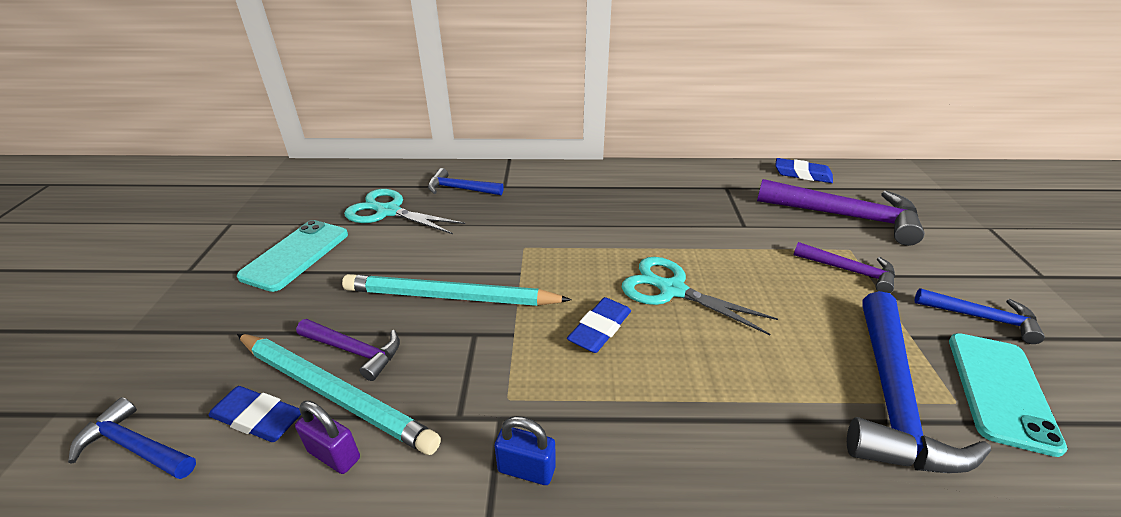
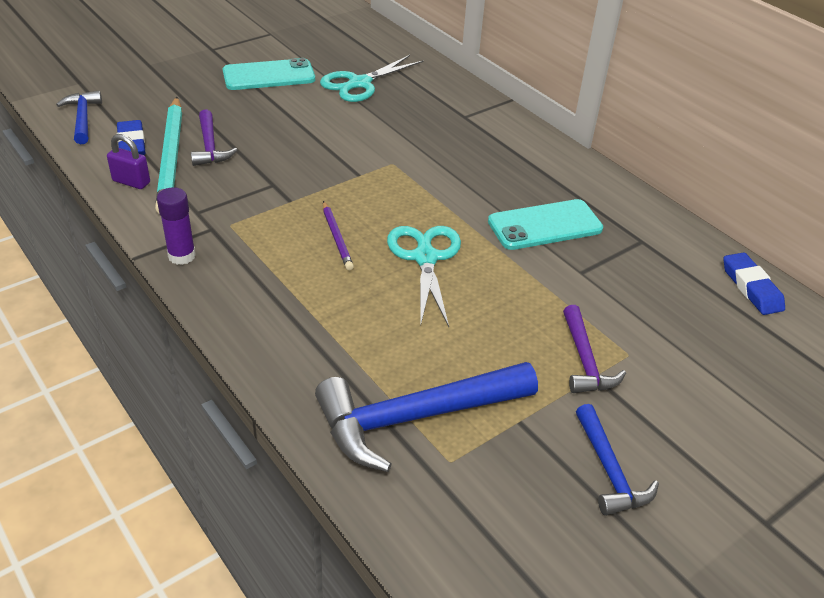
camera: 50 degrees right, 5 degrees up
purple padlock [295,401,360,474] -> purple padlock turned 60 degrees counterclockwise [107,134,150,189]
turquoise pencil [342,274,572,306] -> none
turquoise scissors [344,189,465,234] -> turquoise scissors turned 120 degrees counterclockwise [320,55,424,102]
blue hammer [428,168,504,195] -> none
blue padlock [495,416,556,485] -> purple glue stick [157,187,196,265]
blue eraser [567,297,631,353] -> purple pencil [323,201,354,270]
purple hammer [757,179,925,246] -> none
turquoise phone [949,333,1067,457] -> turquoise phone moved to [488,199,603,250]

